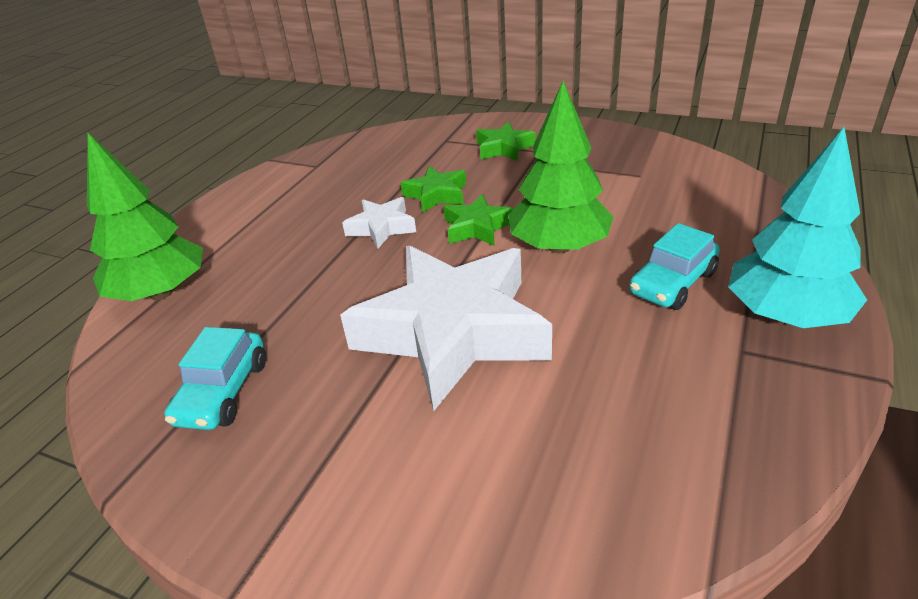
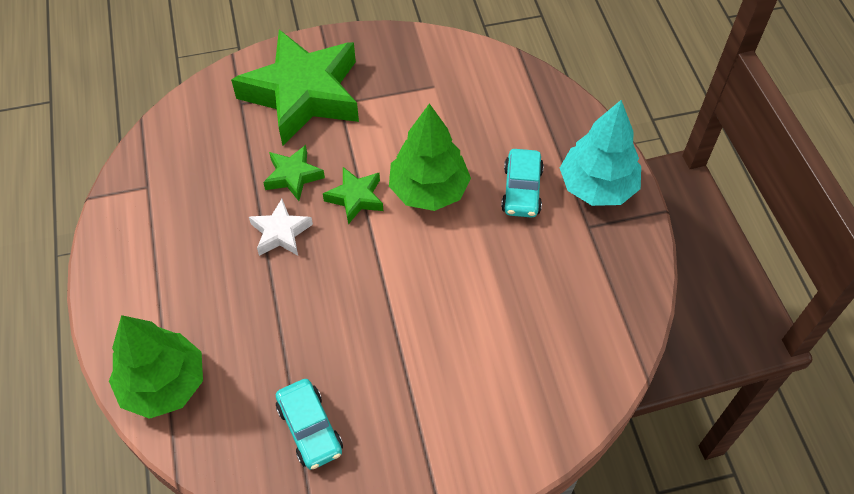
camera: 40 degrees left, 20 degrees up
white star [340,245,552,411] -> none
green star [476,122,536,161] -> green star [231,30,359,146], size x2.24

